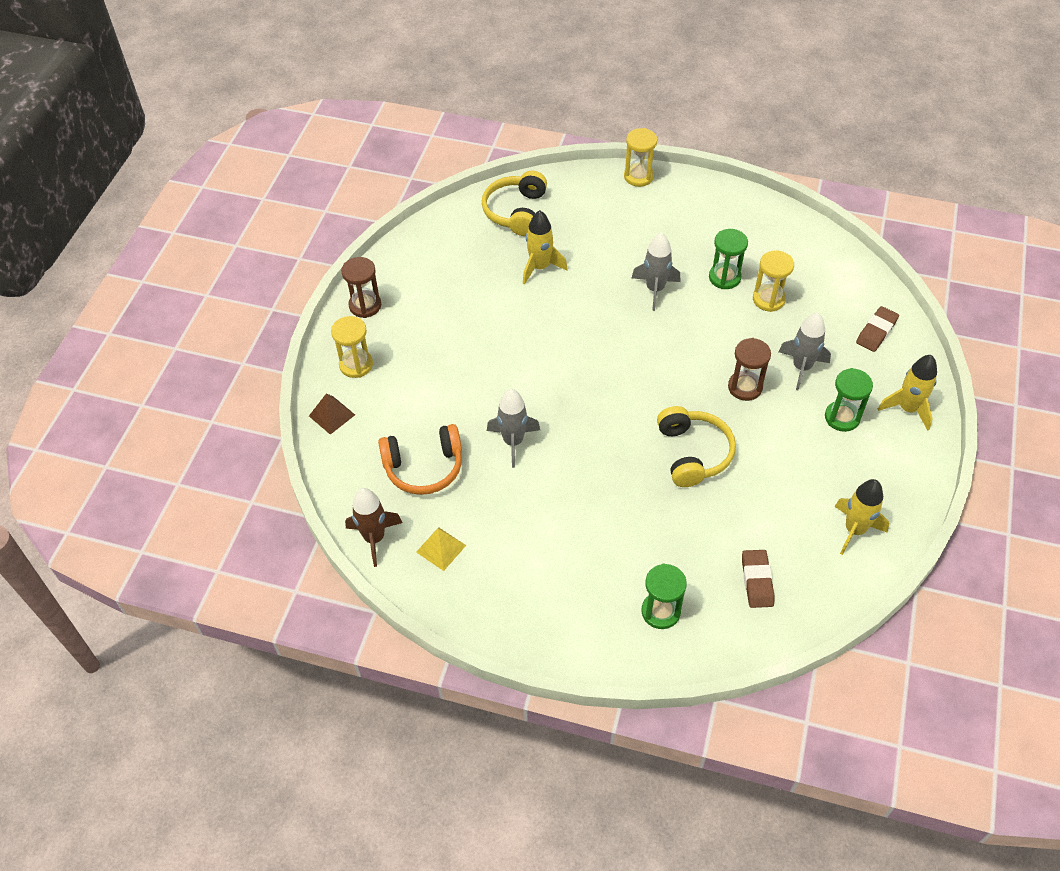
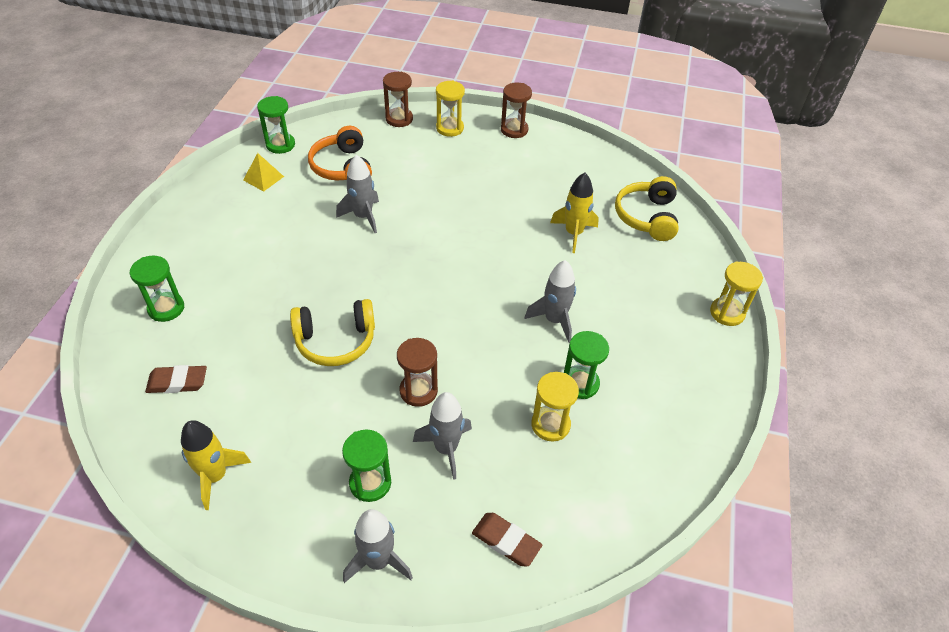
camera: 85 degrees right, 5 degrees down
brown pyramid [309,393,355,435] -> brown hourglass [383,72,413,127]
brown rocket [345,488,402,567] -> green hourglass [257,96,295,154]
yellow headphones [482,171,547,236] -> yellow headphones turned 90 degrees counterclockwise [615,176,679,241]
yellow rocket [878,355,937,431] -> grey rocket [343,509,413,583]

